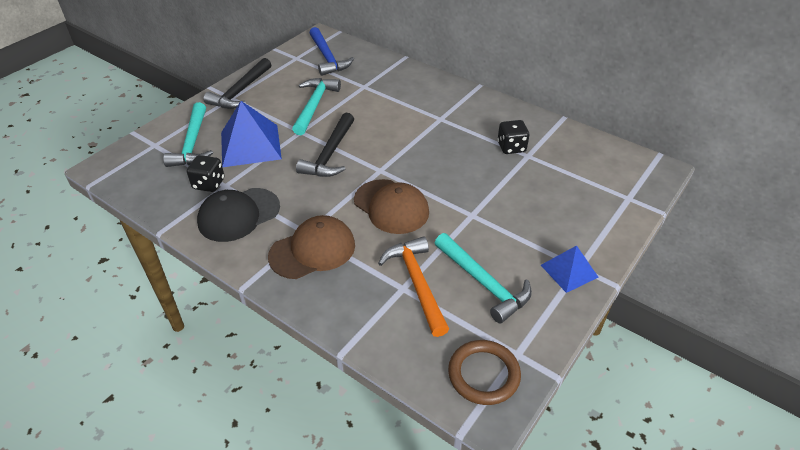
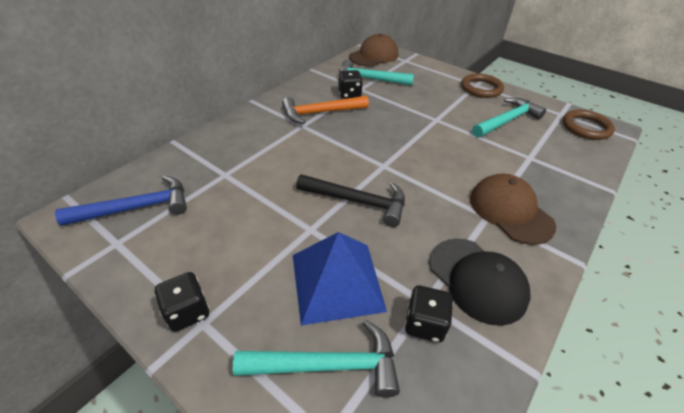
camera: 90 degrees left, 0 degrees up
black hammer [203,58,272,109] -> black dice [155,272,209,332]
turquoise hammer [292,78,341,135] -> turquoise hammer moved to [339,60,414,86]
brown cap [354,179,429,234] -> brown cap moved to [349,34,398,66]
orange hammer [378,236,449,337] -> orange hammer moved to [282,96,369,124]
blue pyramid [541,245,599,293] -> brown ring [461,73,504,98]

